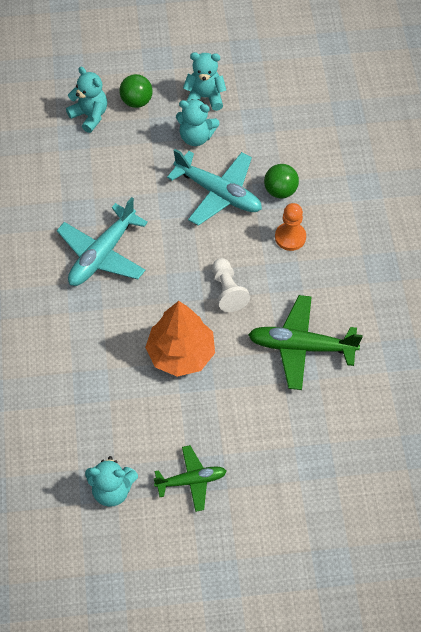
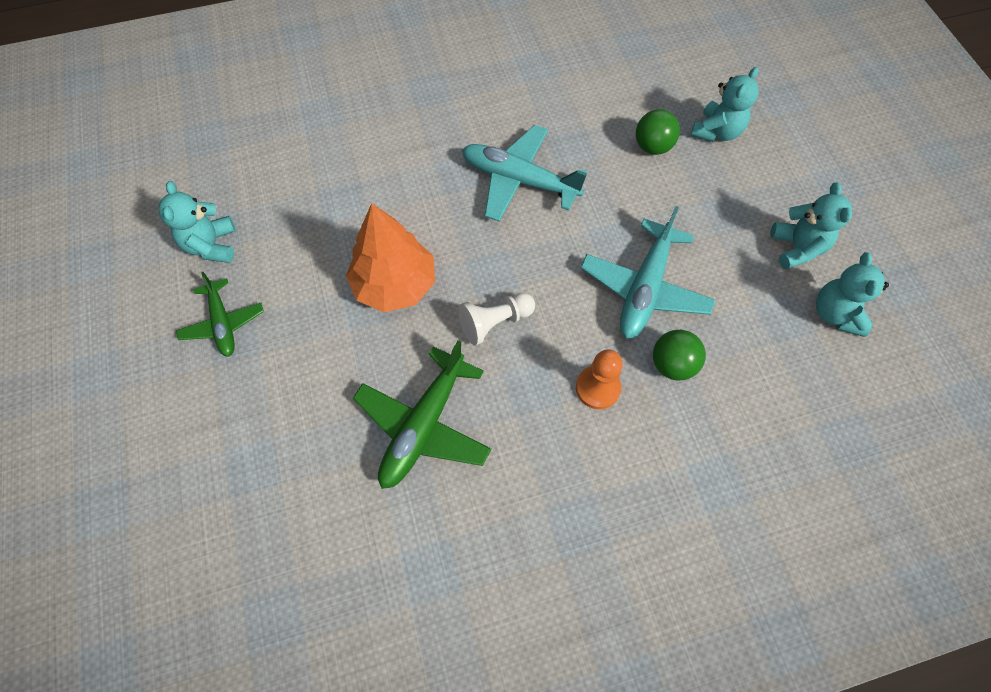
camera: 80 degrees right, 5 degrees up
green ball [119,74,152,108] -> green ball moved to [636,109,680,155]
turquoise teddy bear [176,99,220,146] -> turquoise teddy bear moved to [816,252,889,337]
green plane [248,295,363,390] -> green plane turned 150 degrees counterclockwise [353,341,492,489]

